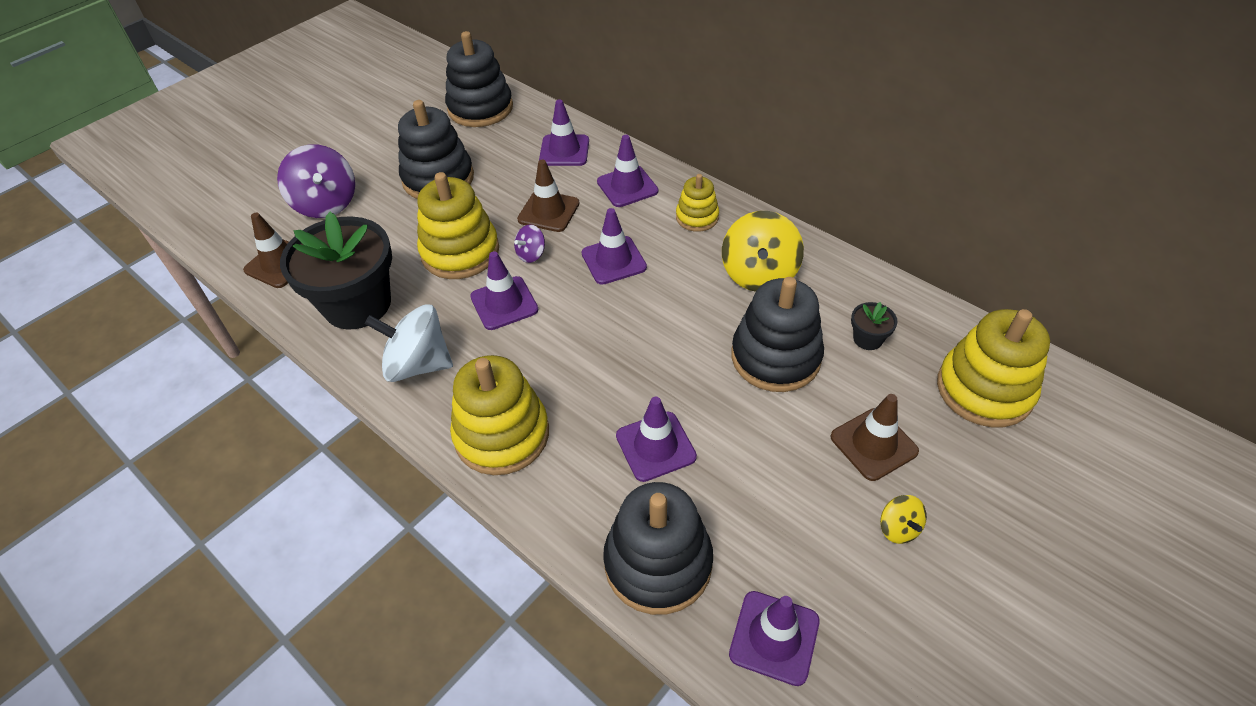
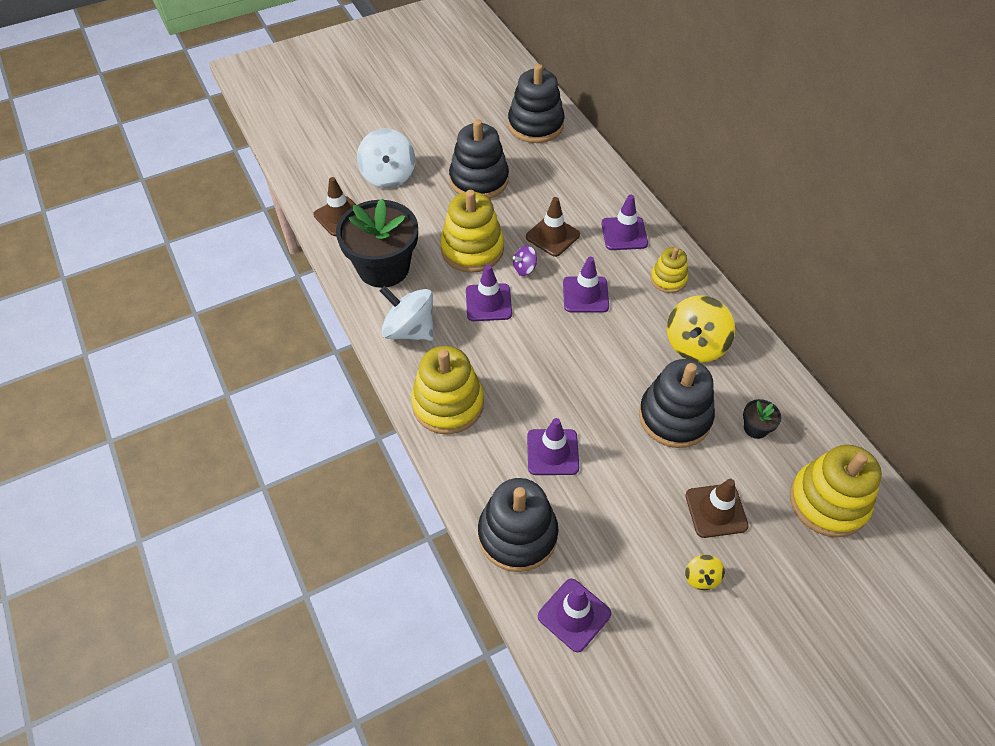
camera: 20 degrees right, 5 degrees up
purple spinning top [277,144,355,218] -> white spinning top [357,129,415,188]
purple traffic cone [539,99,589,166] -> none

